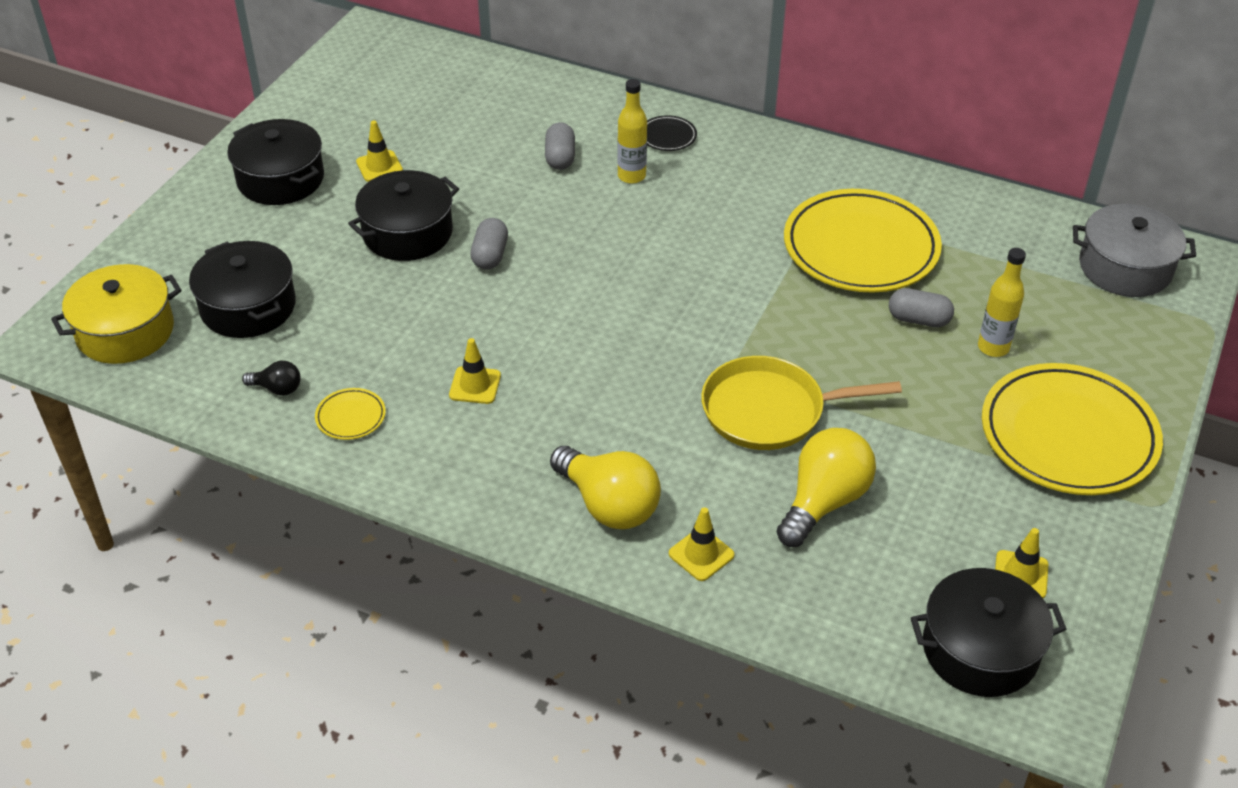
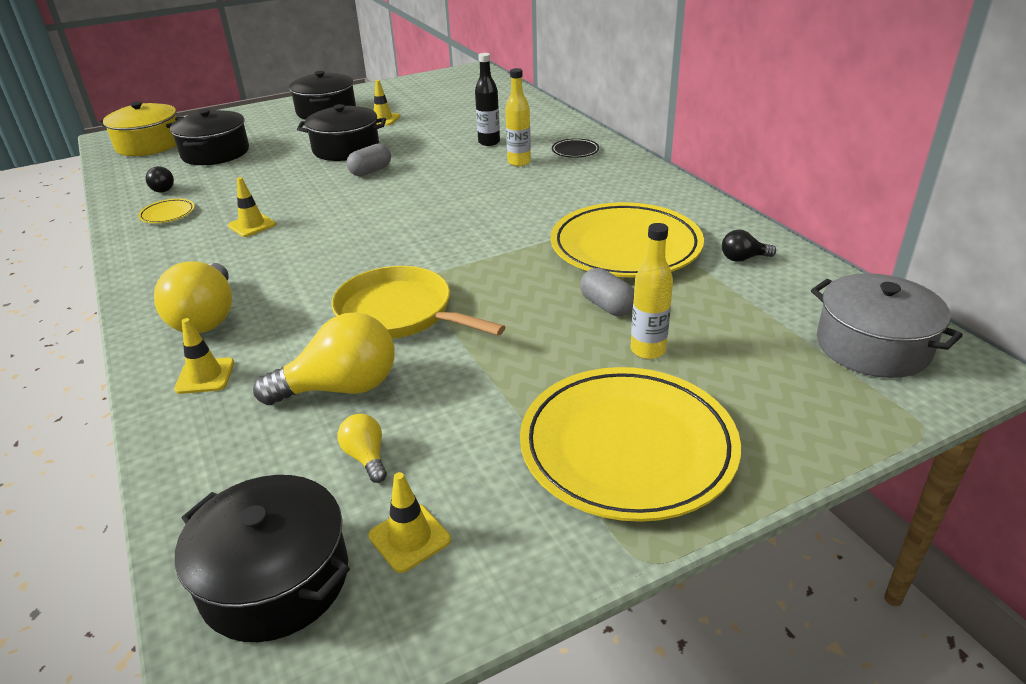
camera: 40 degrees right, 10 degrees down
grey capsule [545,122,575,170] -> black bottle [475,53,500,146]
none -> yellow light bulb [338,414,387,483]
none -> black light bulb [722,229,776,262]

